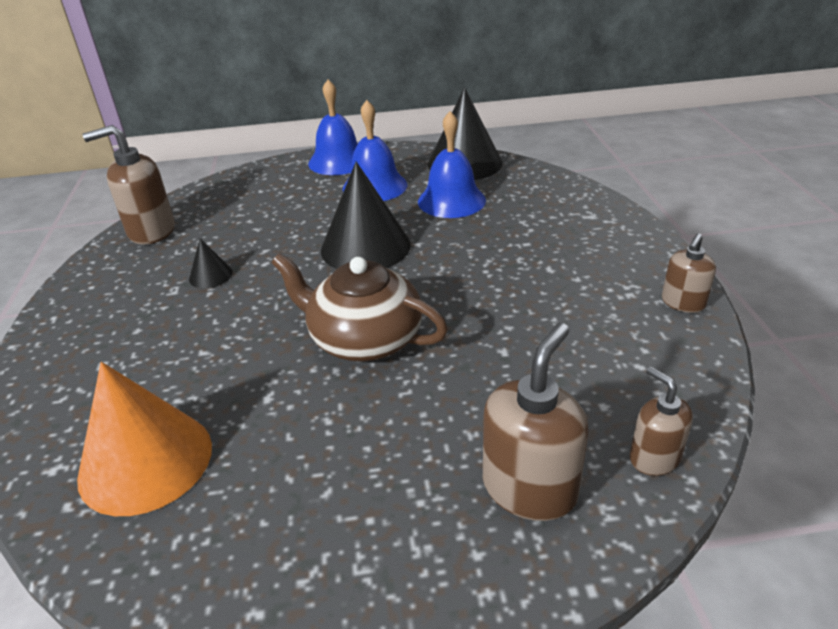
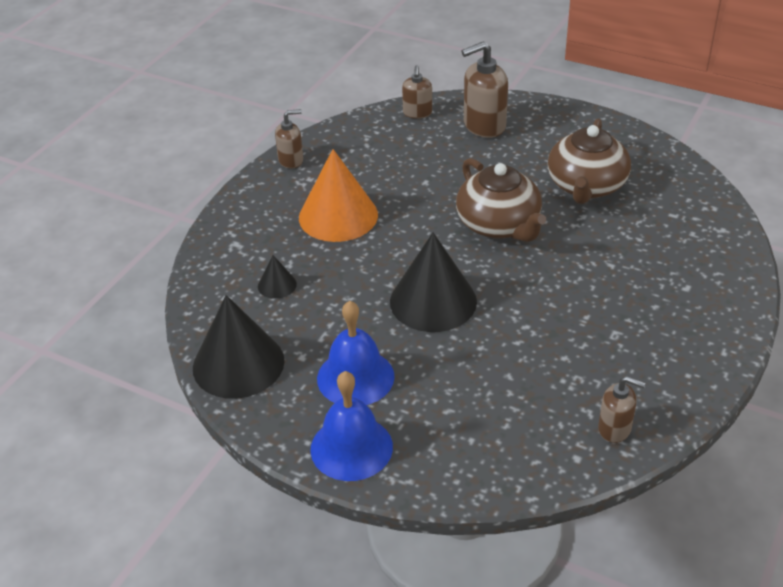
camera: 145 degrees left, 5 degrees up
orange cone [77,362,212,516] -> orange cone moved to [299,149,378,242]
brown soap dispenser [83,125,175,245] -> brown soap dispenser [598,376,645,443], size x0.60
black cone [189,238,233,288] -> black cone moved to [258,255,297,299]
blue bell [418,111,486,218] -> none
none -> brown teapot [548,118,631,204]

